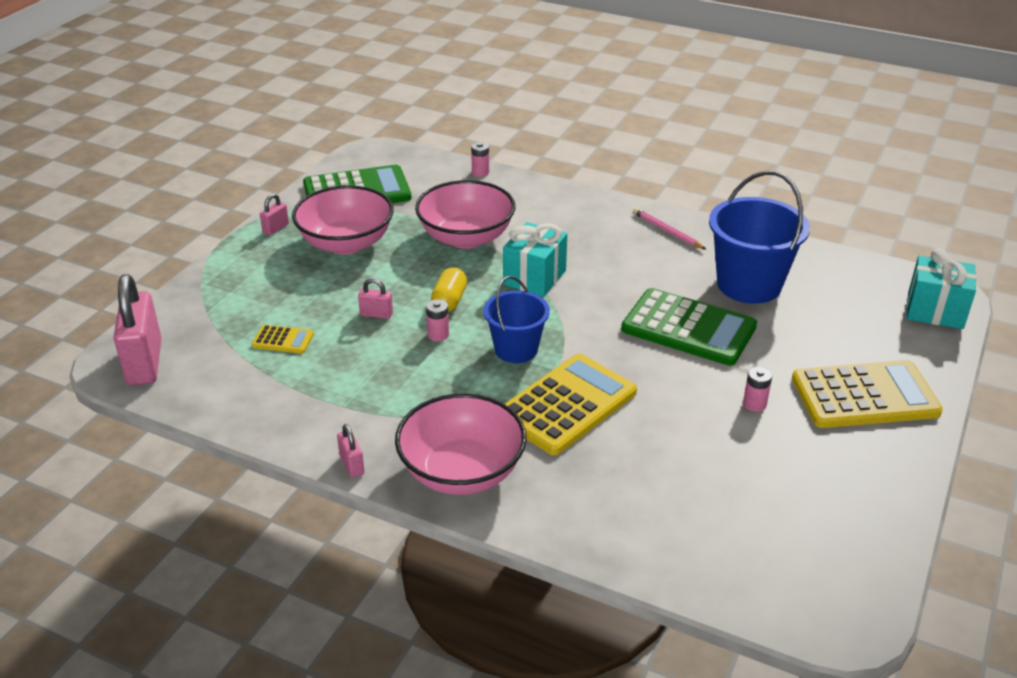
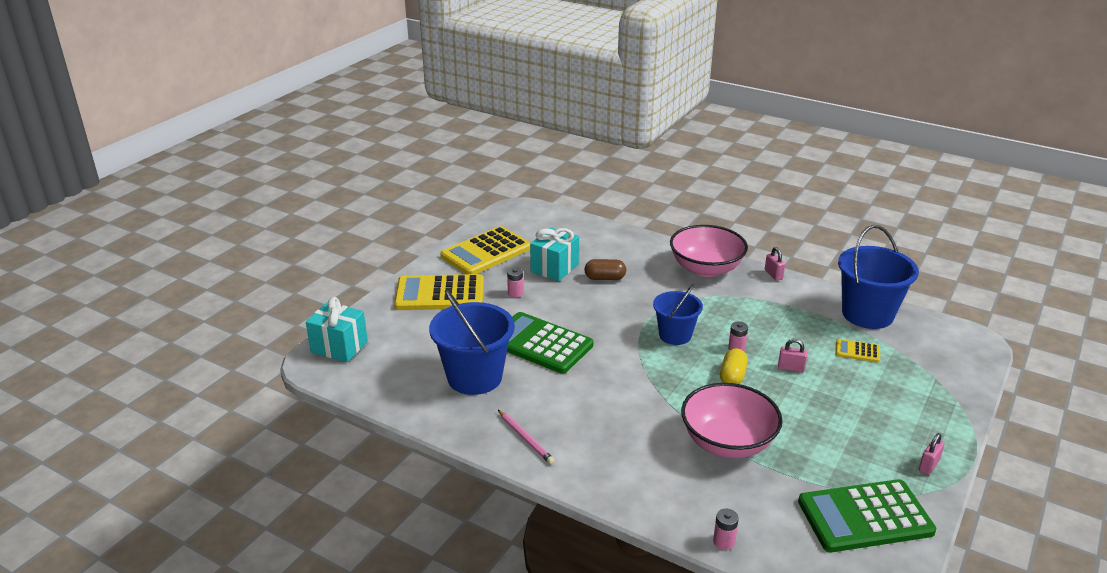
camera: 175 degrees left, 5 degrees down
pink padlock [113,274,162,386] -> none
pink bowl [292,185,394,254] -> none
turquoise gift [503,222,567,297] -> turquoise gift moved to [530,227,579,281]
yellow calculator [505,353,637,455] -> yellow calculator moved to [440,226,530,274]
none -> brown capsule [584,259,626,280]
none -> blue bucket [838,225,919,329]

